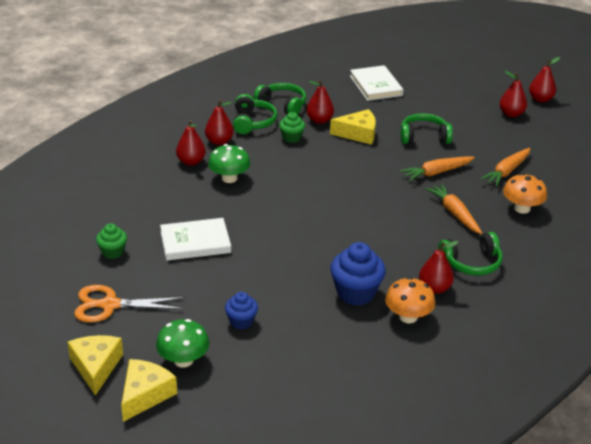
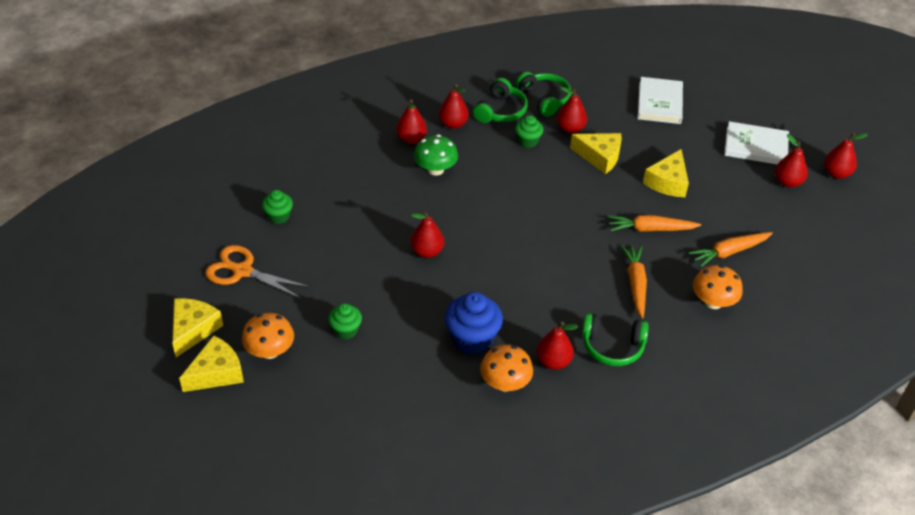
camera: 25 degrees right, 10 degrees up
green mushroom [156,319,209,368] -> orange mushroom [242,313,294,359]
white book [160,218,231,261] -> white book moved to [724,121,789,164]
blue cupcake [225,292,258,330] -> green cupcake [328,303,362,339]
green headphones [401,113,453,144] -> yellow cheese [643,149,689,197]
none -> red pear [410,211,444,258]

